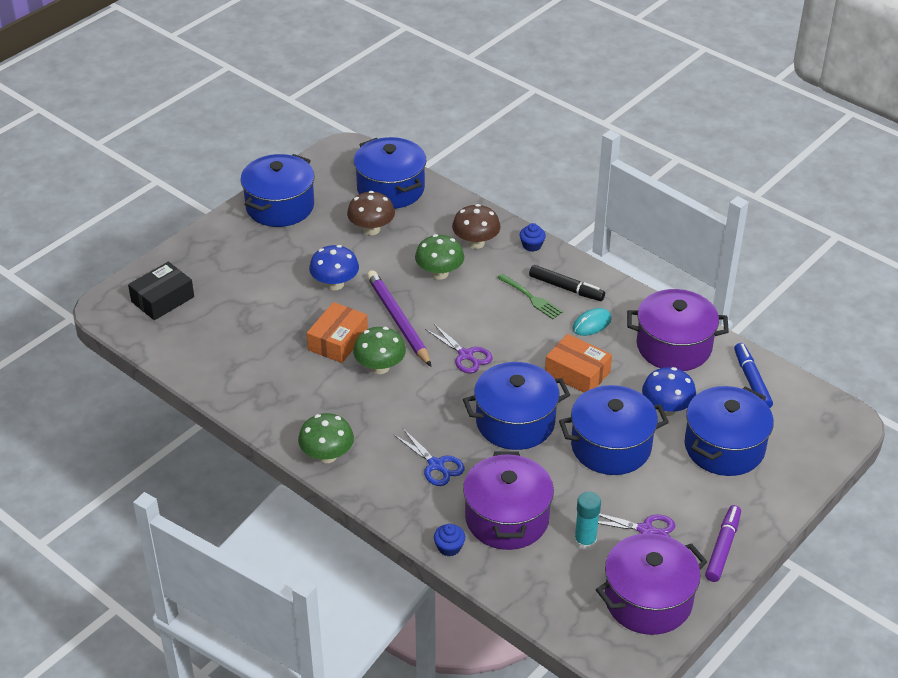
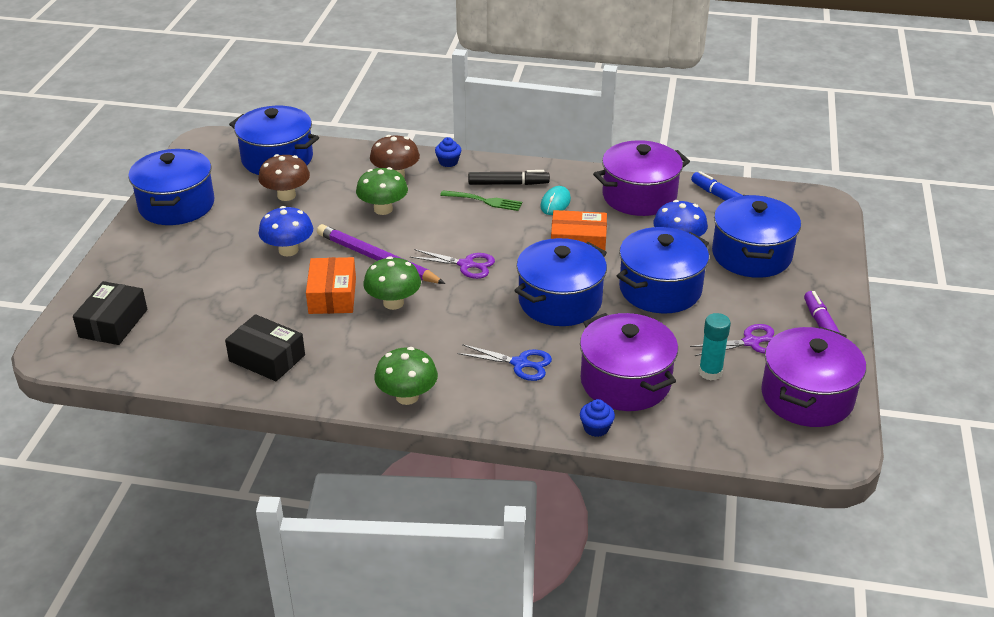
camera: 30 degrees left, 5 degrees down
none -> black box [225,314,305,381]

